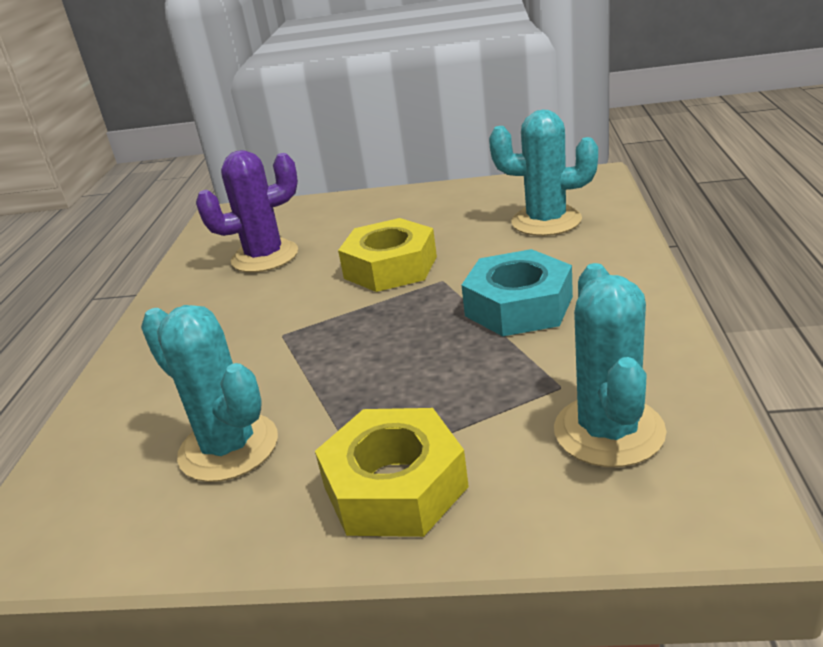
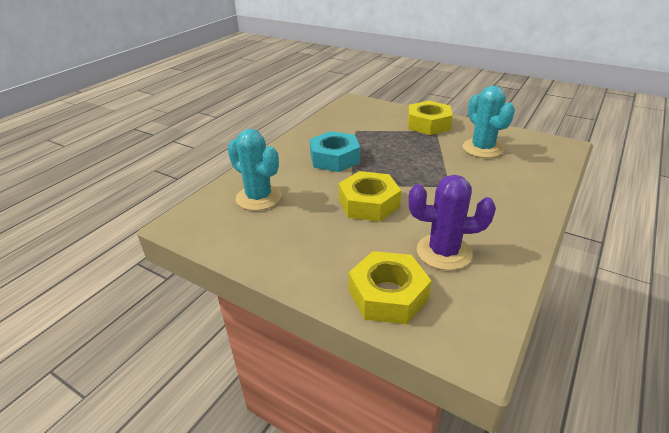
camera: 155 degrees left, 5 degrees up
turquoise cactus [554,263,666,467] -> none
none -> yellow nut [349,251,431,324]

